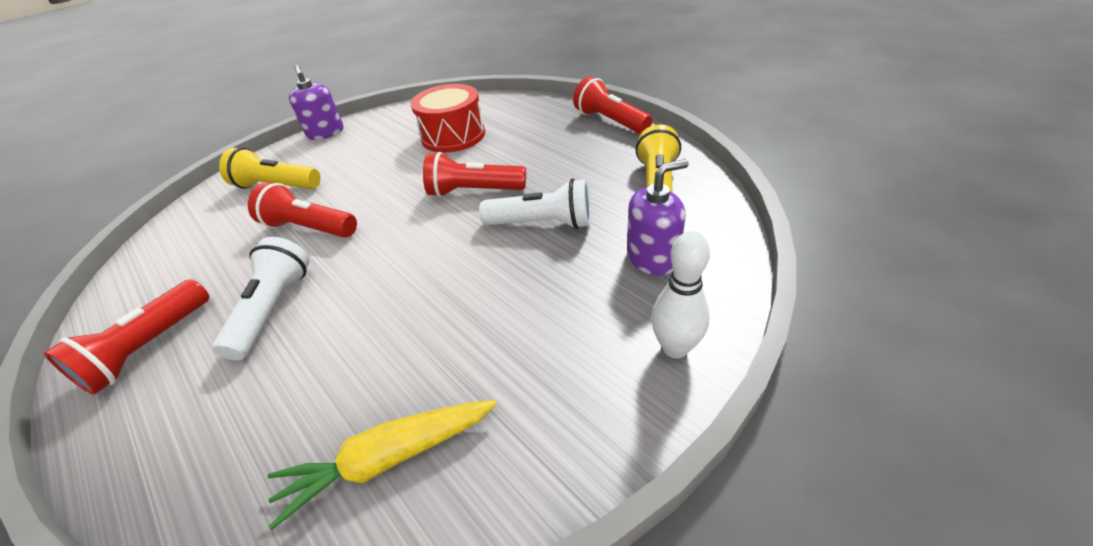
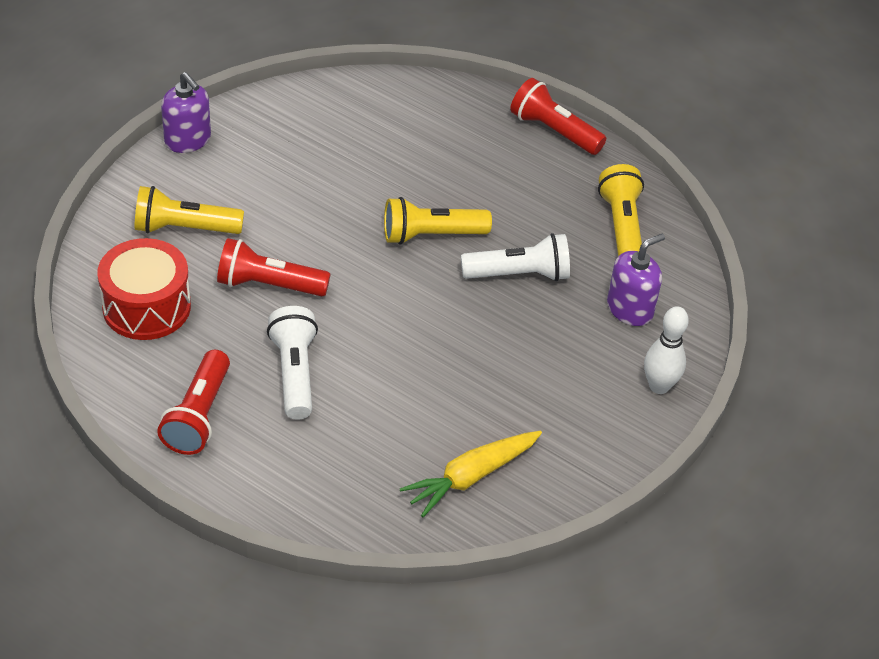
camera: 20 degrees left, 5 degrees up
red drum [410,84,485,153] -> red drum moved to [97,238,191,340]
red flashlight [423,152,526,197] -> yellow flashlight [384,197,492,245]

